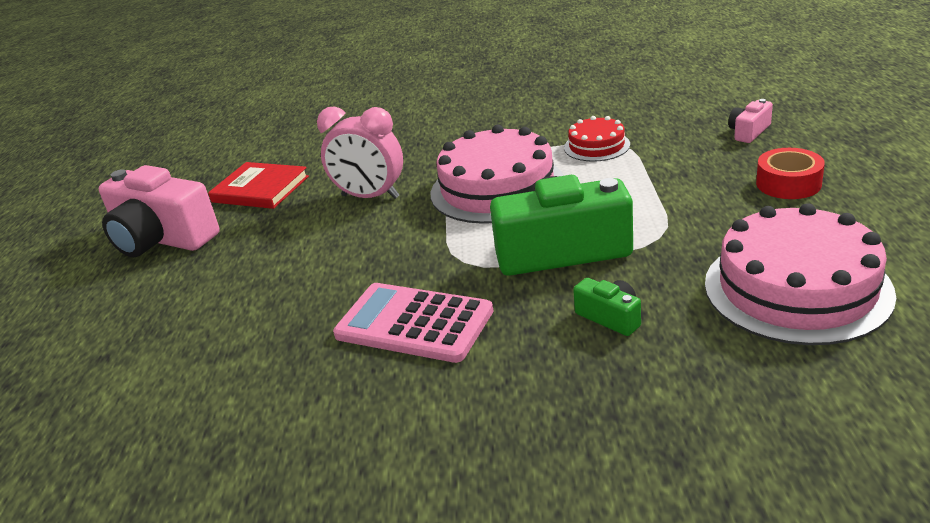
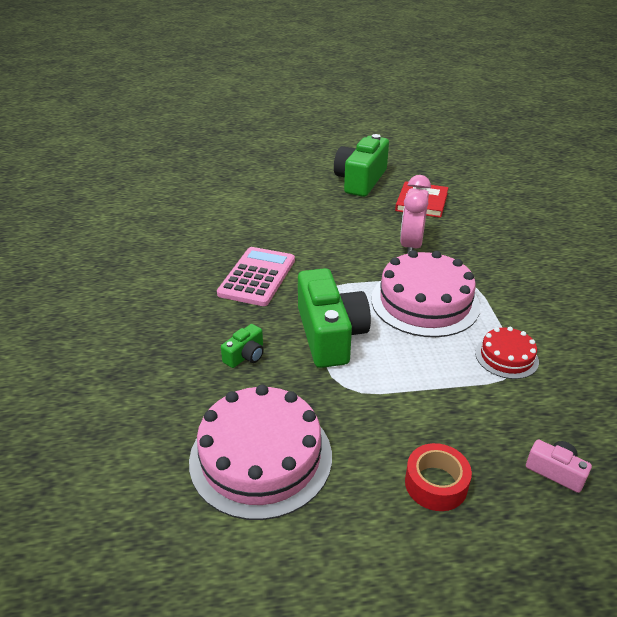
camera: 80 degrees right, 5 degrees up
pink camera [99,165,219,257] -> green camera [334,134,389,197]

